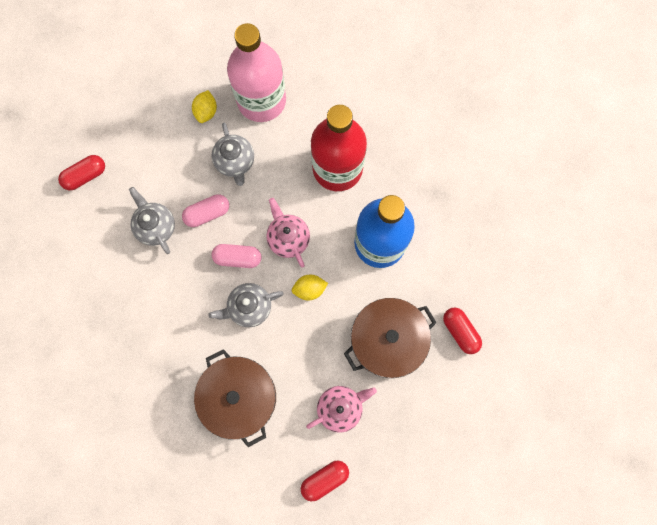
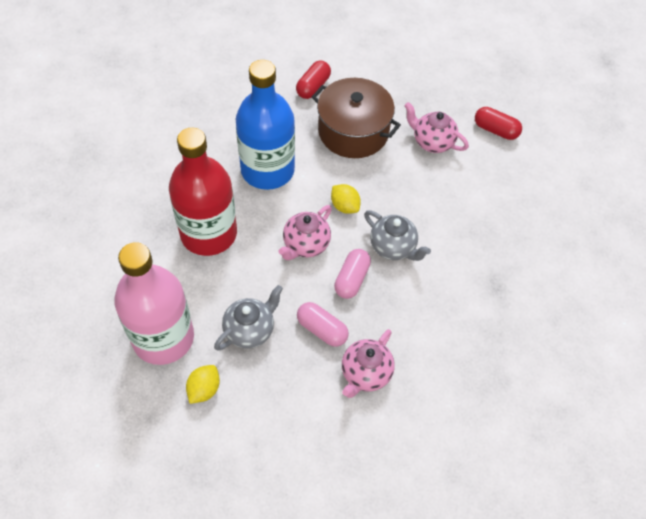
camera: 120 degrees left, 20 degrees down
red capsule [58,155,105,190] -> none
grey teapot [129,187,175,254] -> pink teapot [342,329,395,398]
yellow lemon [192,90,217,123] -> yellow lemon turned 45 degrees counterclockwise [186,365,220,404]
brown pot [194,349,276,447] -> none
pink capsule [212,244,261,268] -> pink capsule turned 45 degrees clockwise [334,249,371,299]

